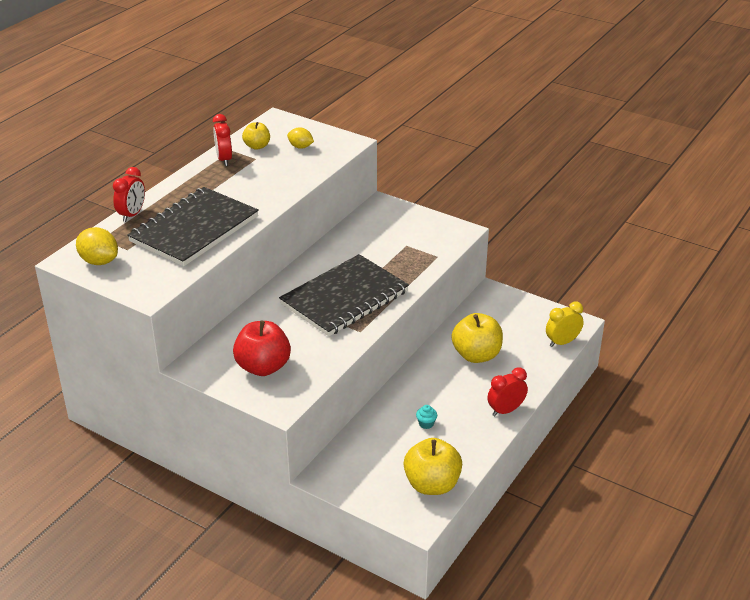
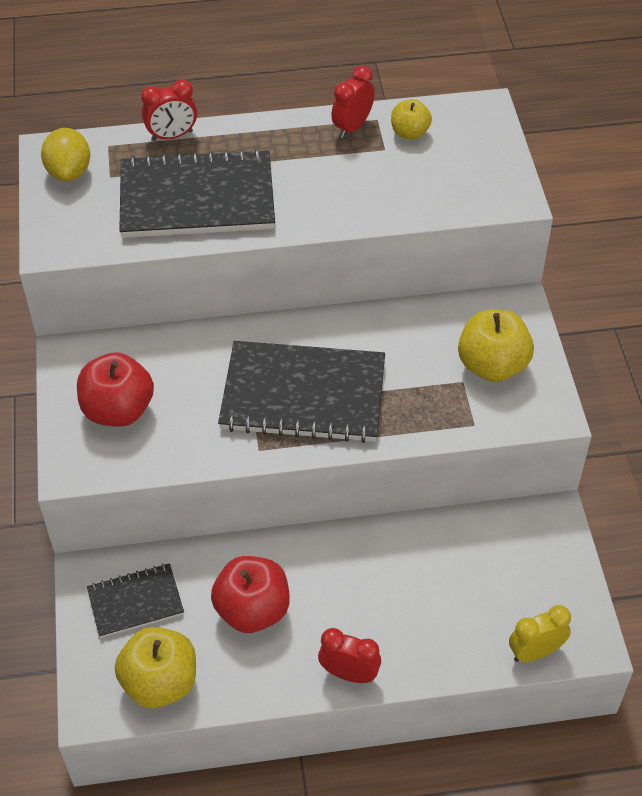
camera: 50 degrees right, 15 degrees up
yellow lemon [287,128,314,149] -> none
turquoise cupcake [416,405,437,429] -> red apple [211,556,290,633]
yellow apple [452,313,503,363] -> yellow apple moved to [458,309,534,382]
yellow clock [546,302,584,347] -> yellow clock turned 45 degrees counterclockwise [509,605,571,662]
none -> black notebook [87,563,184,638]

